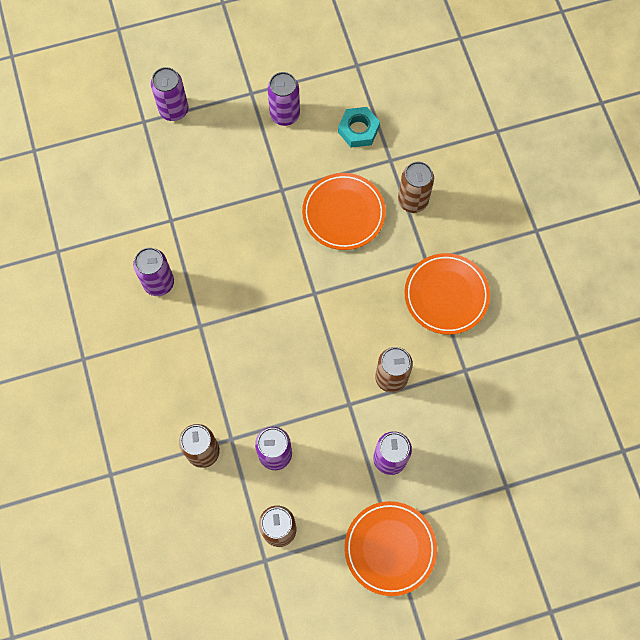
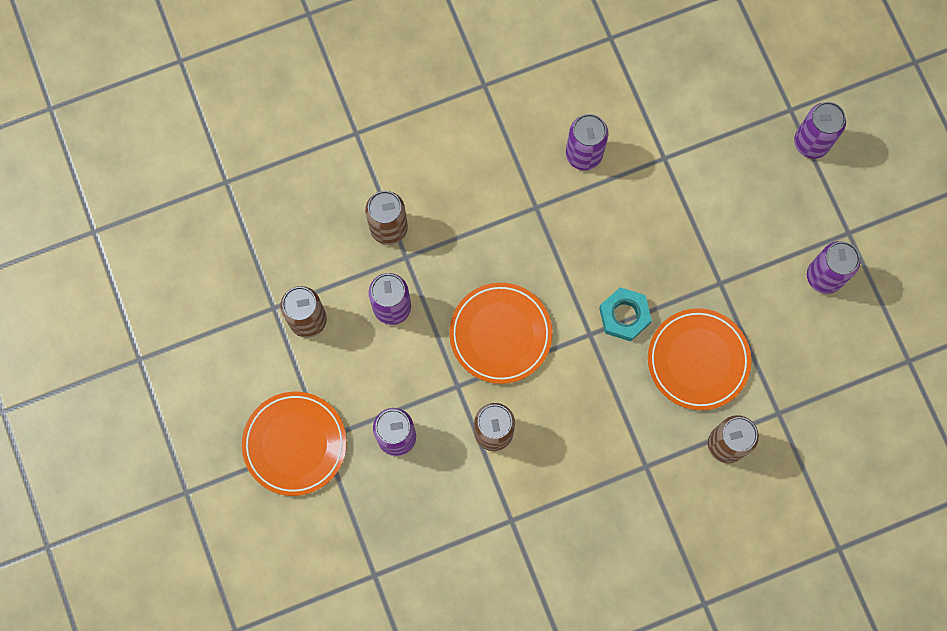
camera: 85 degrees right, 5 degrees up
turquoise nut [338,107,380,148] -> turquoise nut moved to [599,287,652,342]
orange plate [404,253,490,335] -> orange plate moved to [449,283,552,384]

